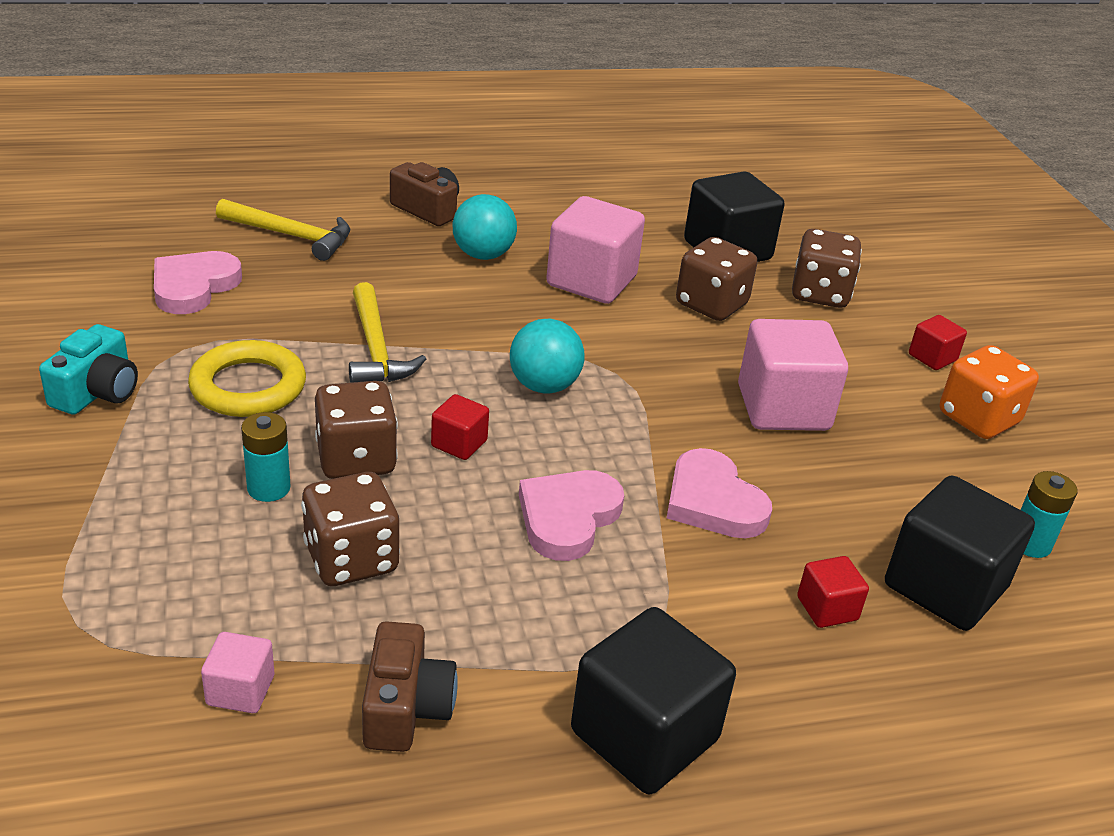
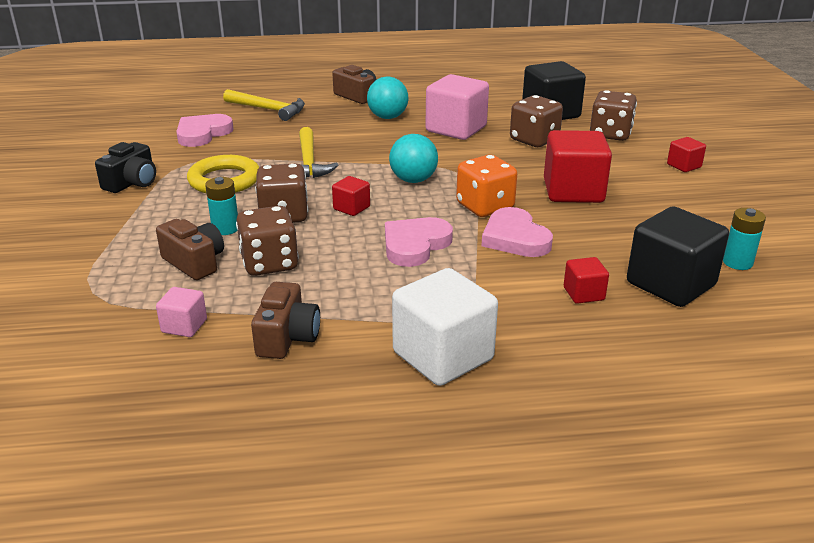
camera: 10 degrees right, 5 degrees down
turquoise camera [39,324,138,415] -> black camera [95,142,156,193]
black cube [571,607,736,794] -> white cube [392,268,498,386]
pink cube [738,319,848,431] -> red cube [544,130,612,203]
orange dice [940,345,1039,439] -> orange dice moved to [456,155,517,217]
none -> brown camera [156,219,224,280]

